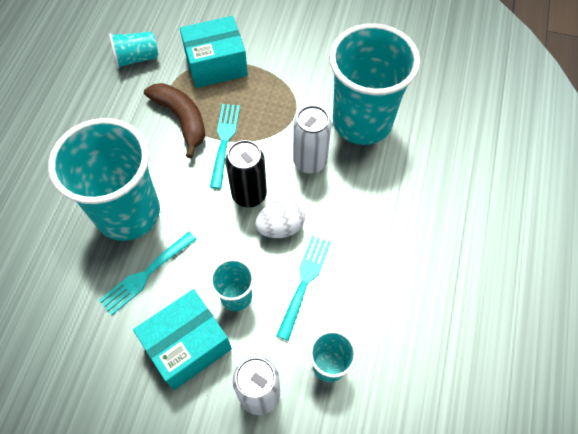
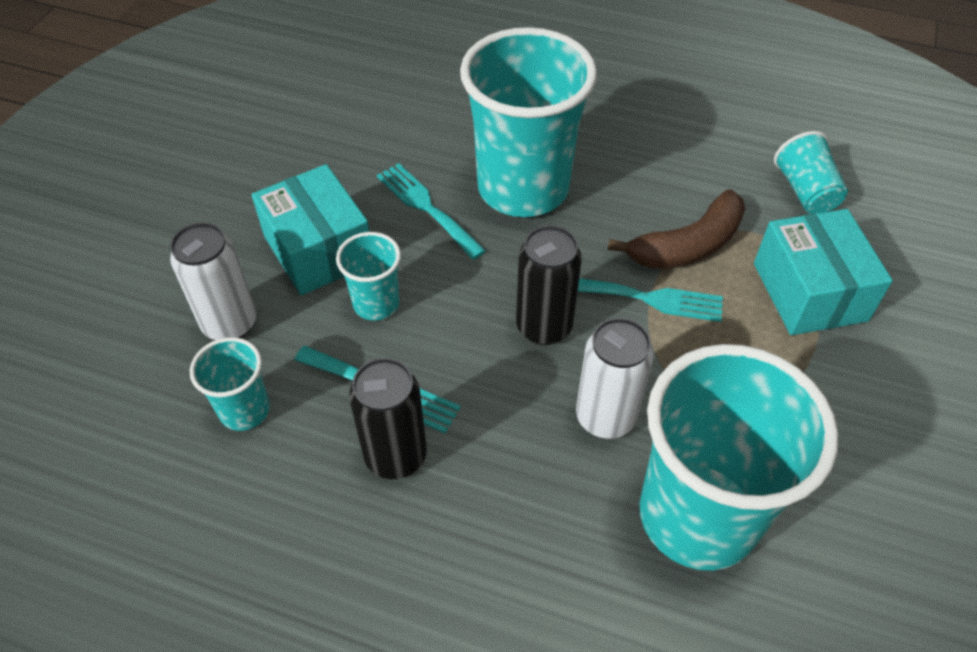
camera: 95 degrees right, 10 degrees down
white egg [255,198,305,238] -> none
none -> black can [349,358,427,479]

